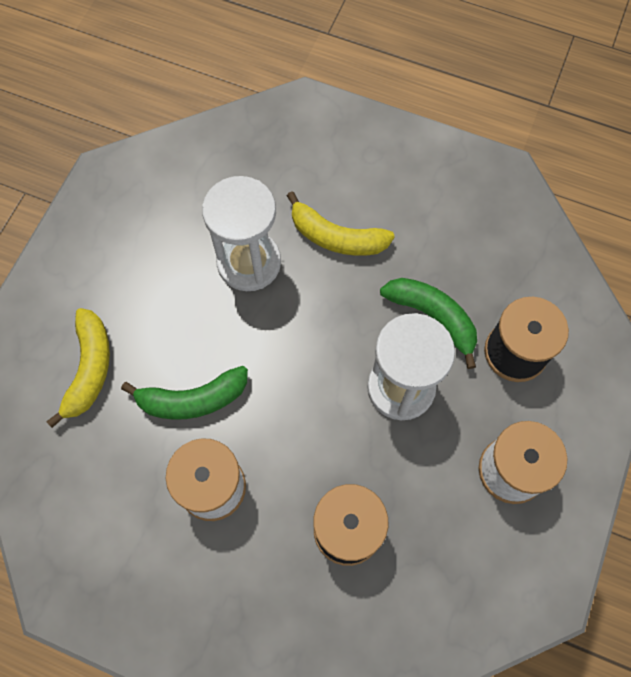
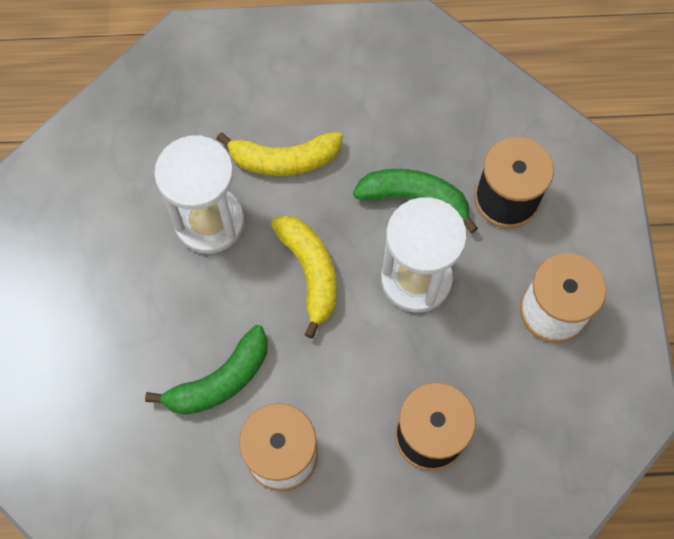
camera: 25 degrees left, 0 degrees up
yellow banana [47,308,110,428] -> yellow banana moved to [271,215,337,339]

